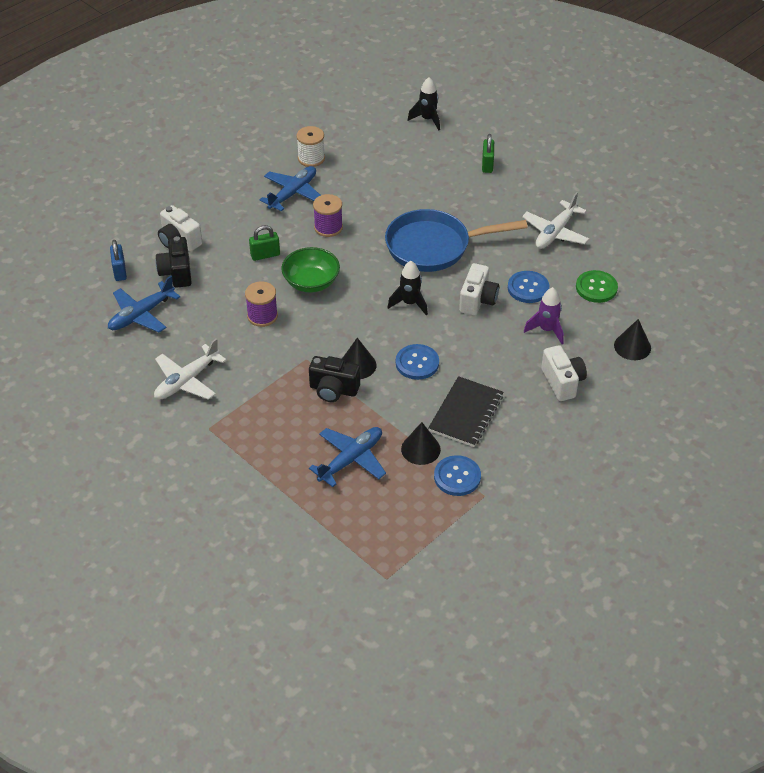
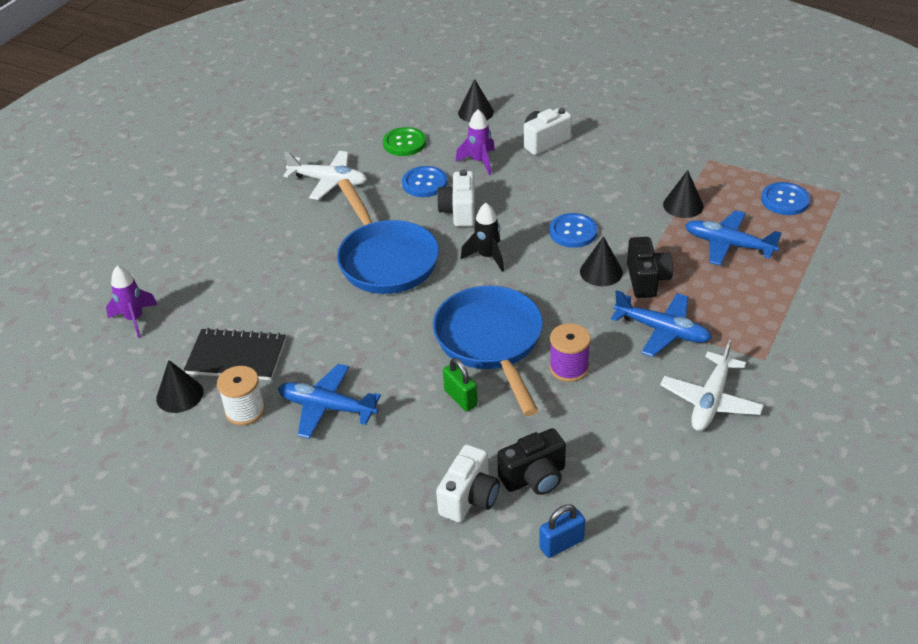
camera: 105 degrees left, 5 degrees down
blue plane [108,276,180,332] -> blue plane moved to [611,290,712,357]
white plane [154,338,227,400] -> white plane turned 90 degrees clockwise [660,340,764,431]
green bowl [281,247,340,293] -> blue pan [433,286,543,416]
purple spool [313,194,343,237] -> none
black rocket [408,77,440,130] -> purple rocket [106,266,158,338]
black notebook [428,376,503,447] -> black notebook moved to [184,328,286,380]
blue button [434,455,481,496] -> blue button moved to [761,182,810,215]
white camera [459,263,499,315] -> white camera turned 90 degrees counterclockwise [437,170,475,227]
green padlock [482,134,494,173] -> none
none -> black cone [156,360,203,413]

